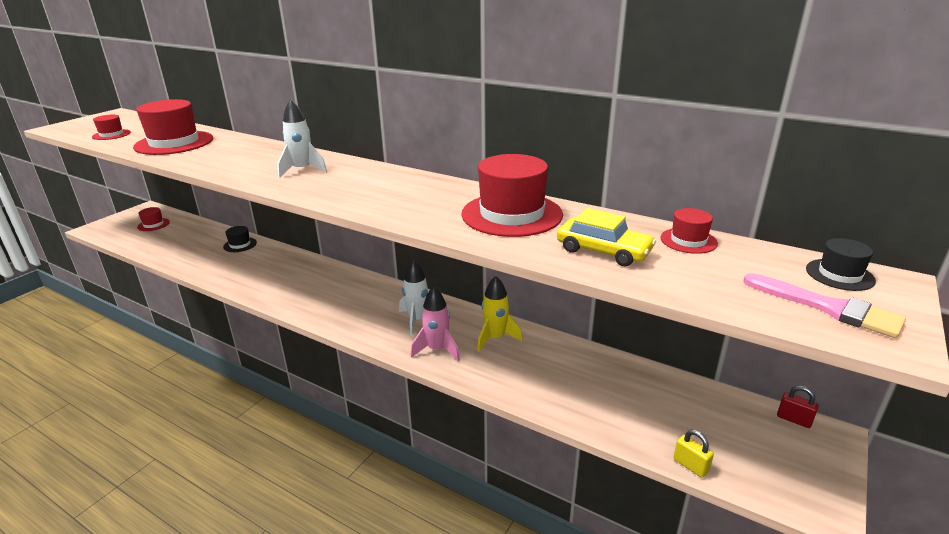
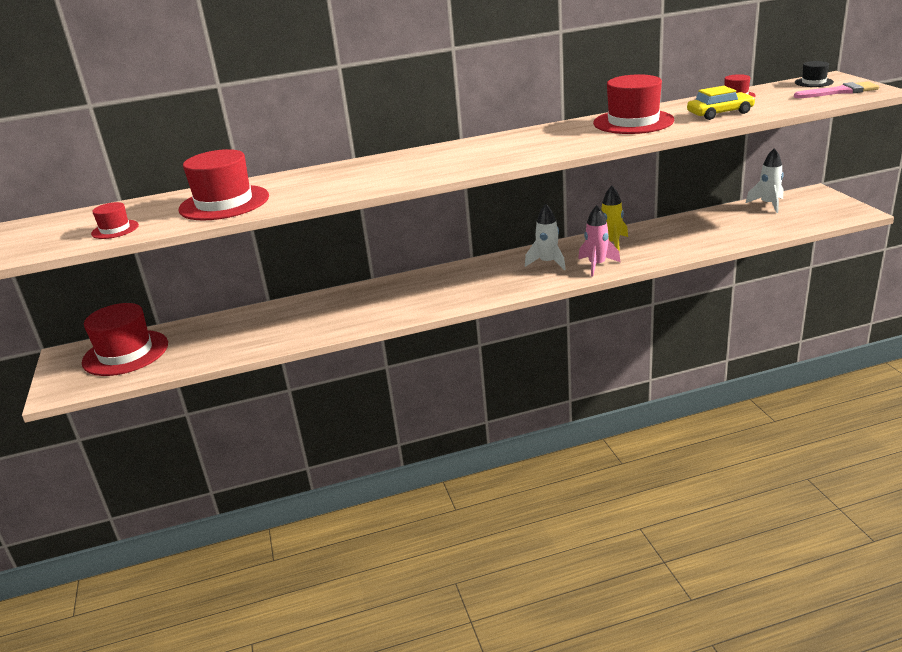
camera: 45 degrees left, 0 degrees up
red hat [137,207,170,231] -> red hat [82,303,168,376], size x2.05
black hat [223,226,257,252] -> none
white rocket [277,99,327,178] -> white rocket moved to [746,148,784,213]
yellow padlock [673,430,714,478] -> none
red padlock [777,386,818,428] -> none

